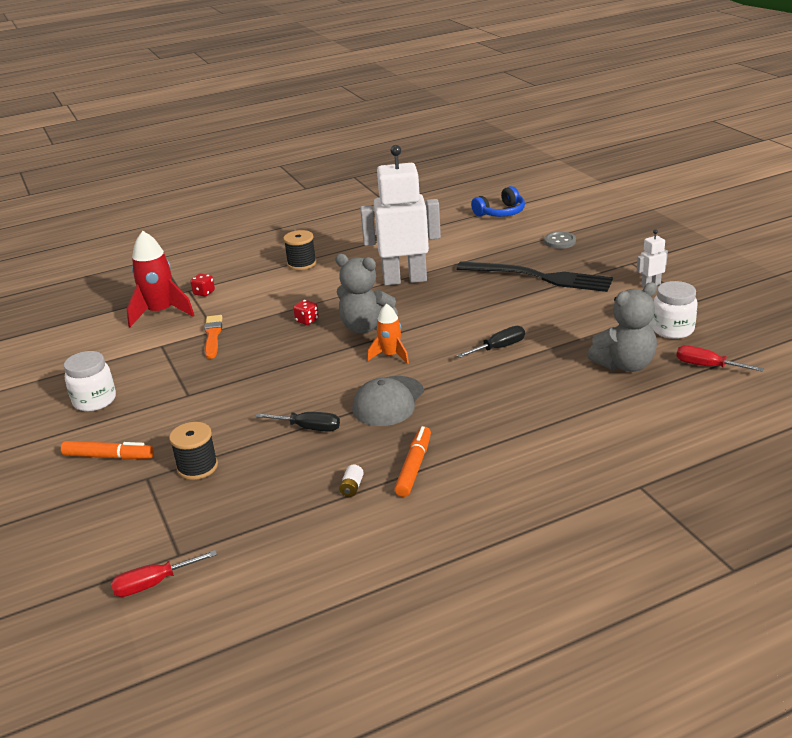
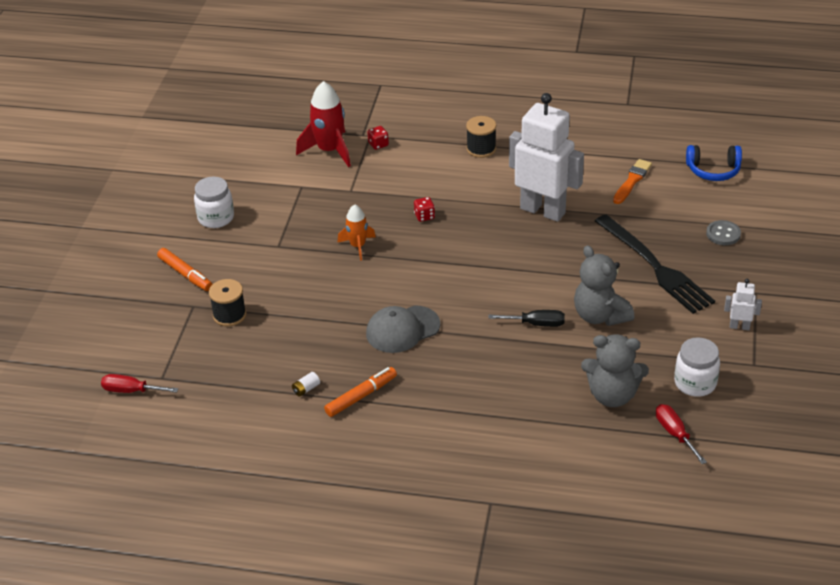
camera: 35 degrees right, 10 degrees up
orange brush [204,315,222,359] -> orange brush moved to [613,159,652,204]
black screwdriver [255,412,340,432] -> none
grey teddy bear [335,254,398,334] -> grey teddy bear moved to [574,245,634,326]
orange rocket [367,303,409,364] -> orange rocket moved to [337,205,376,261]

